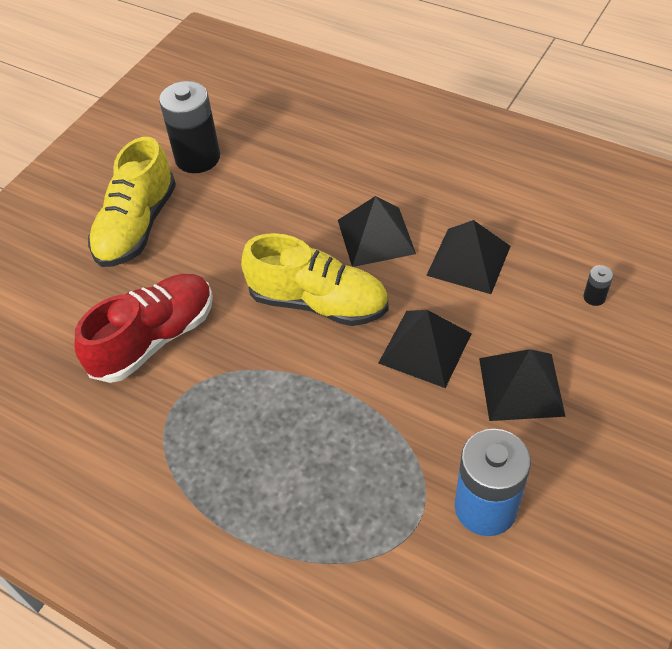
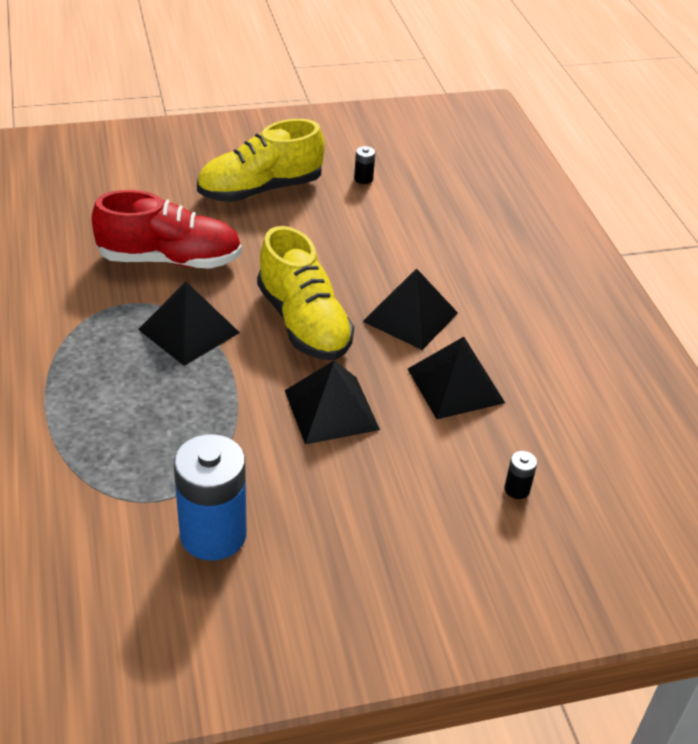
camera: 40 degrees right, 10 degrees down
black battery [159,81,220,173] -> black battery [354,146,375,184], size x0.41
black pyramid [479,349,566,421] -> black pyramid moved to [138,282,240,366]

